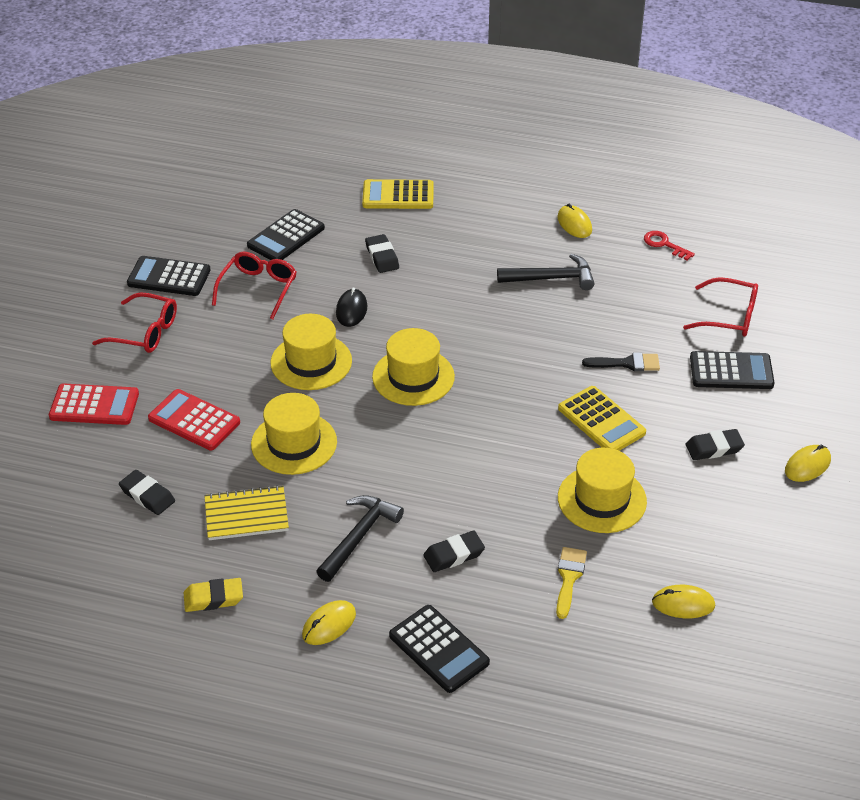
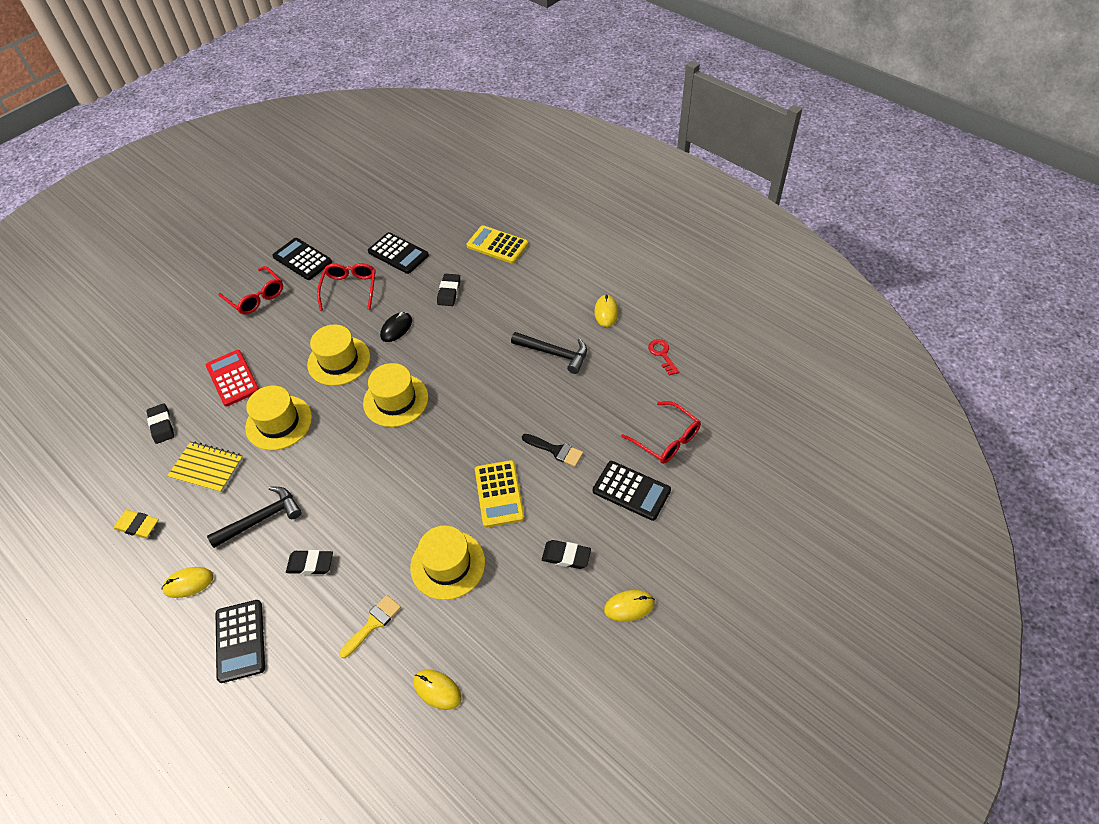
camera: 30 degrees right, 10 degrees up
red calculator [49,383,139,425] -> none
red glasses [212,252,297,320] -> red glasses turned 45 degrees counterclockwise [317,263,376,311]
black calculator [247,209,325,260] -> black calculator turned 120 degrees counterclockwise [368,232,429,274]

